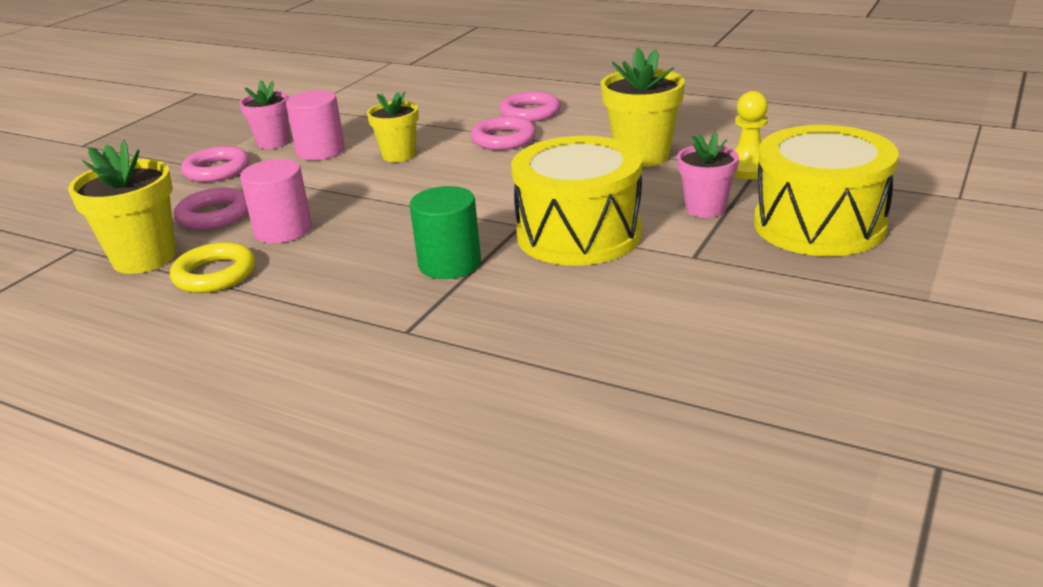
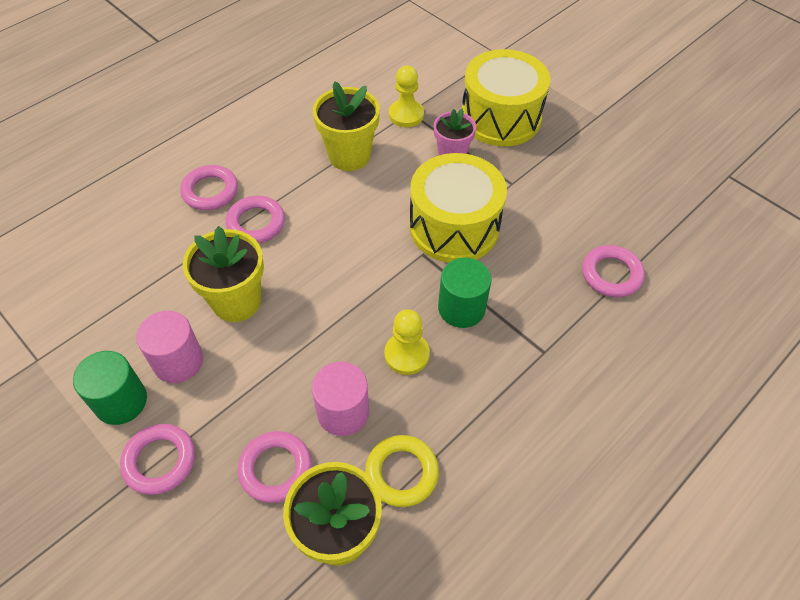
camera: 75 degrees left, 25 degrees up
pink flower pot [239,80,289,149] -> green cylinder [73,351,147,425]
yellow flower pot [367,92,419,162] -> yellow flower pot [183,226,264,322], size x1.53
none -> yellow pawn [384,309,430,375]
none -> pink ring [582,245,645,297]

